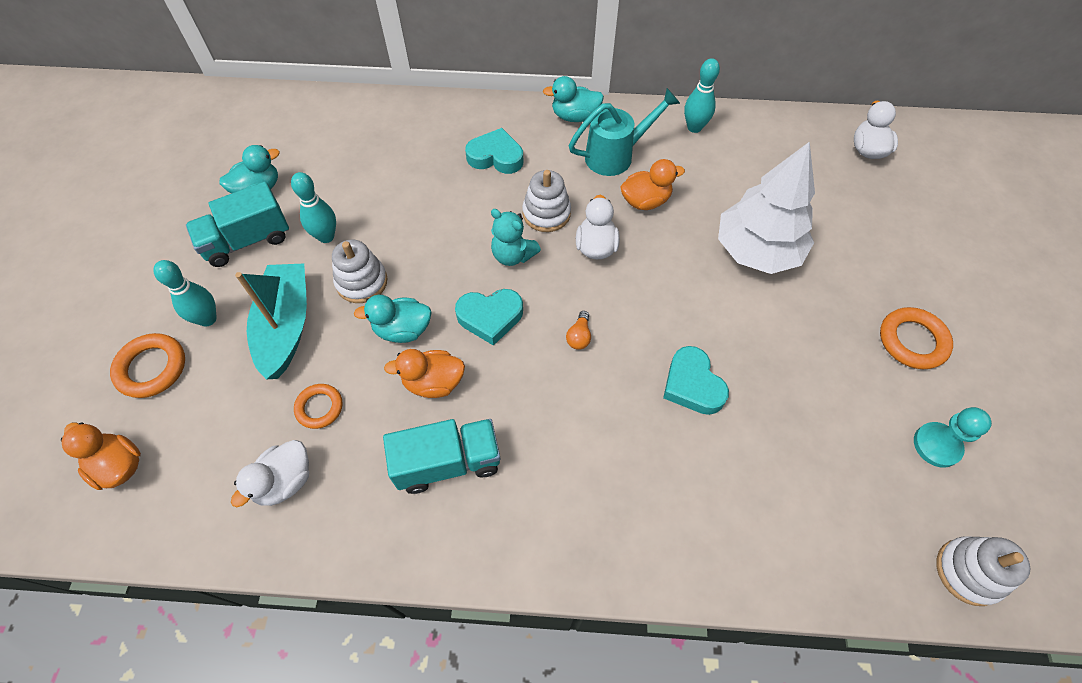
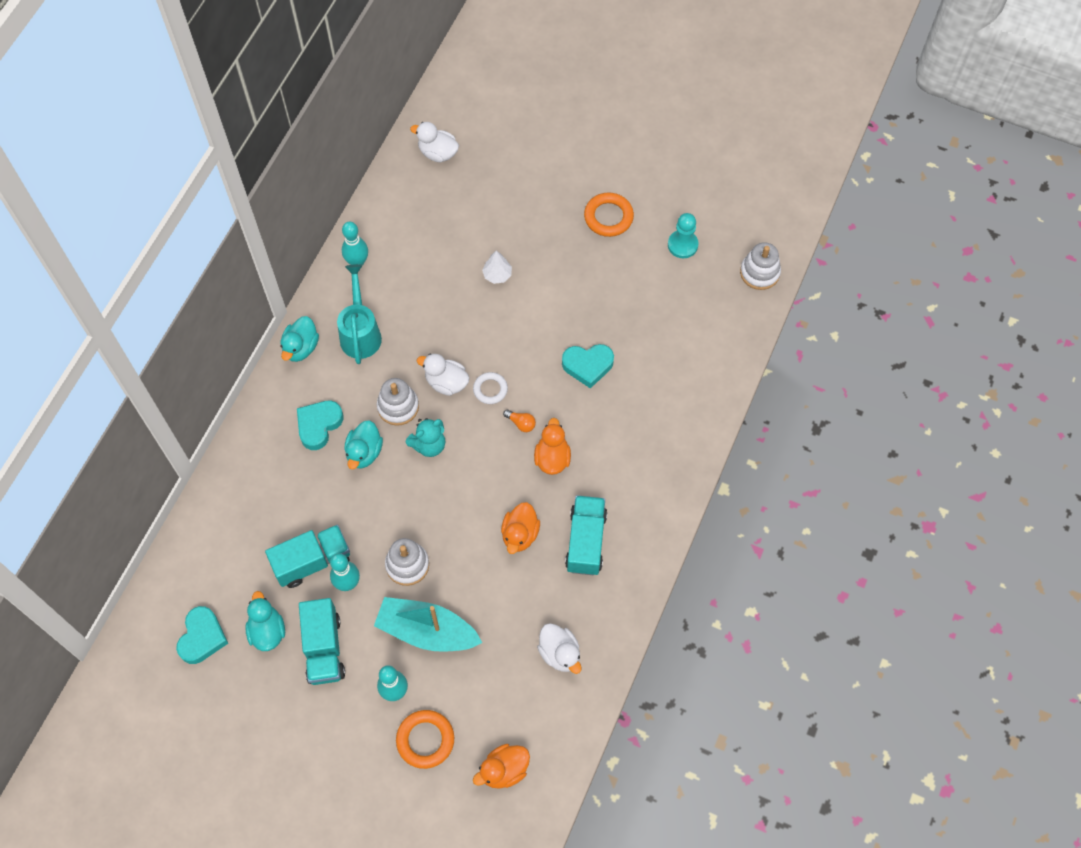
camera: 70 degrees left, 5 degrees up
orange ring [294,384,342,429] -> none
turquoise duck [354,295,432,343] -> turquoise duck moved to [344,420,383,469]
turquoise heart [455,289,523,346] -> turquoise heart moved to [176,606,229,664]
orange duck [620,159,685,210] -> orange duck moved to [534,418,571,475]
white tree [718,141,815,274] -> white tree [482,251,512,284], size x0.41
none -> turquoise truck [265,525,350,588]
none -> white ring [473,372,508,404]

